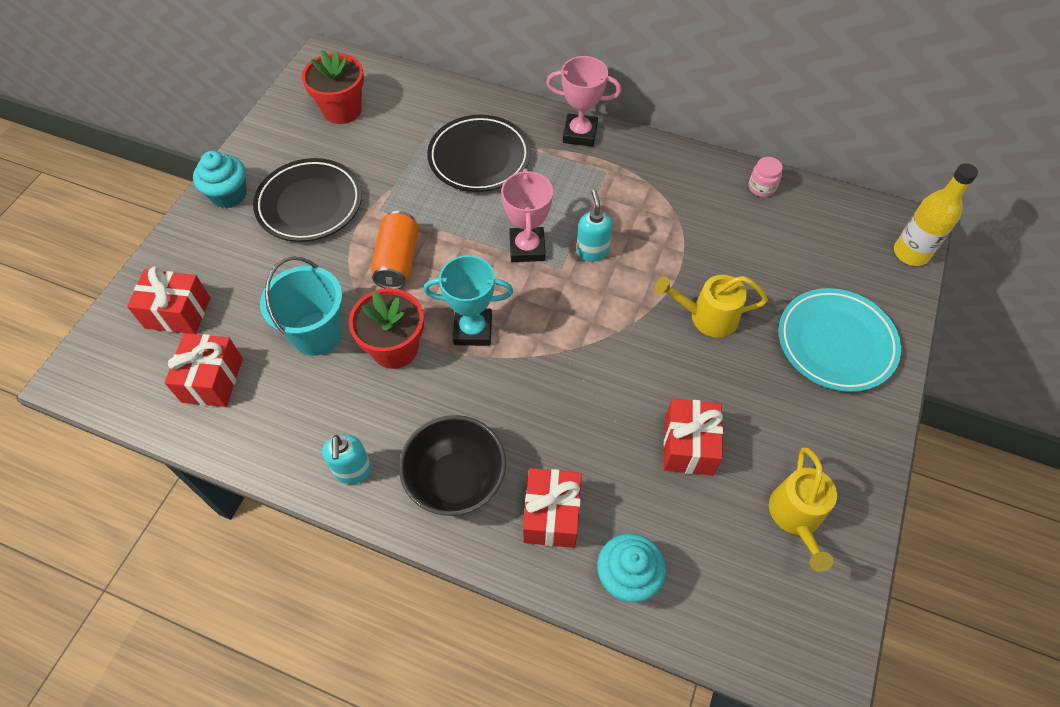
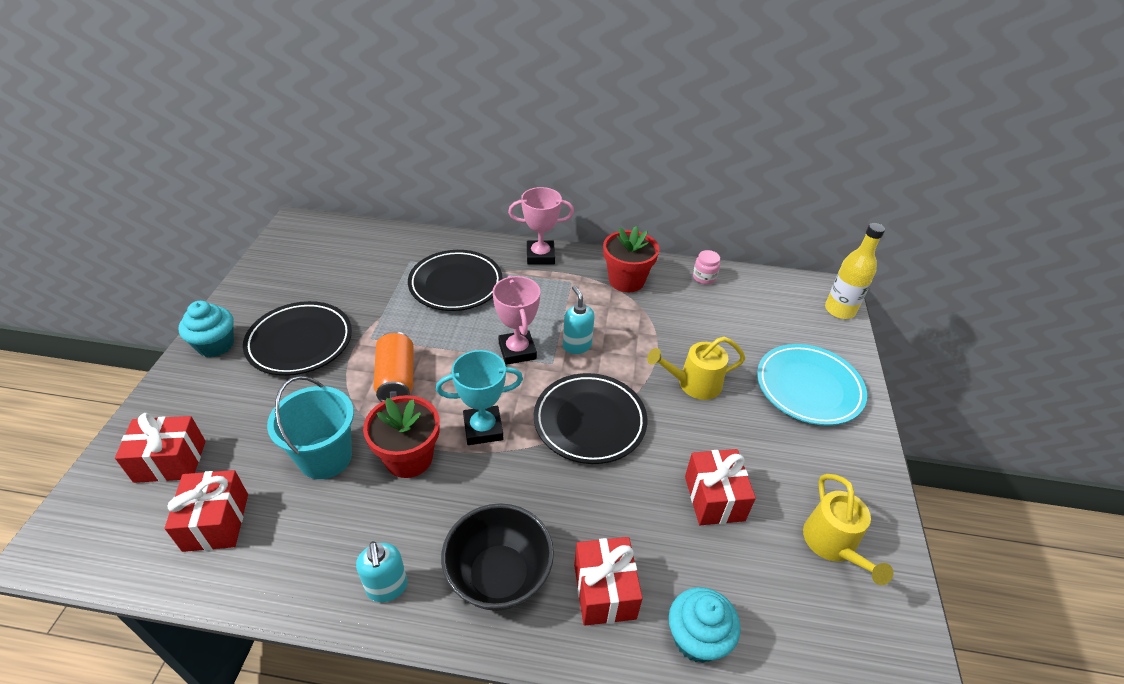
camera: 15 degrees left, 15 degrees down
red flower pot [302,50,364,124] -> red flower pot moved to [603,226,659,292]
none -> black plate [534,373,647,464]

